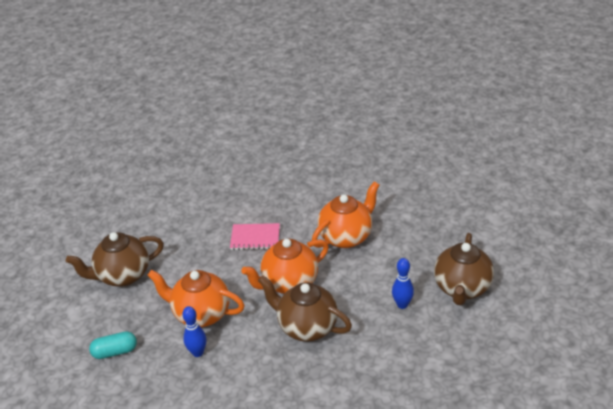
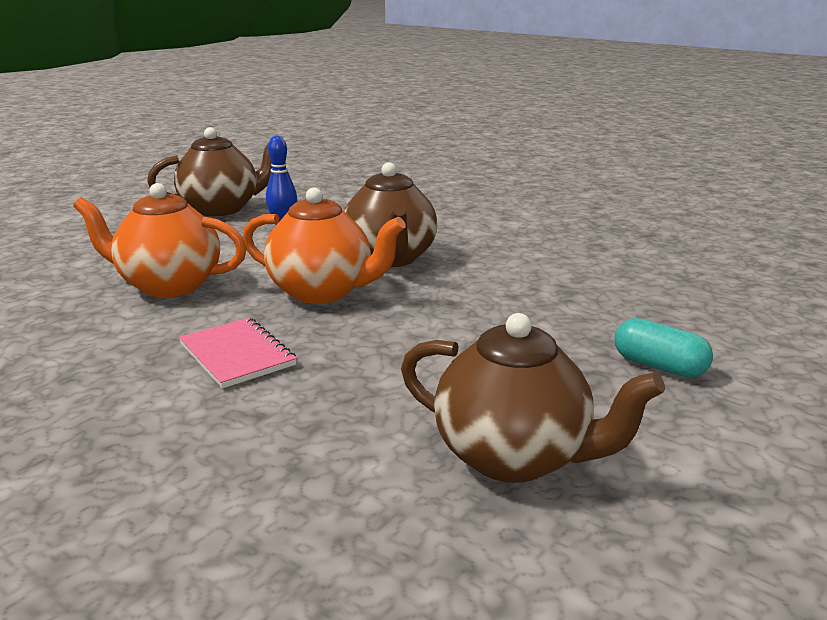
camera: 130 degrees left, 15 degrees down
orange teapot [147,270,245,327] -> none
blue bowling pin [182,306,206,357] -> none

